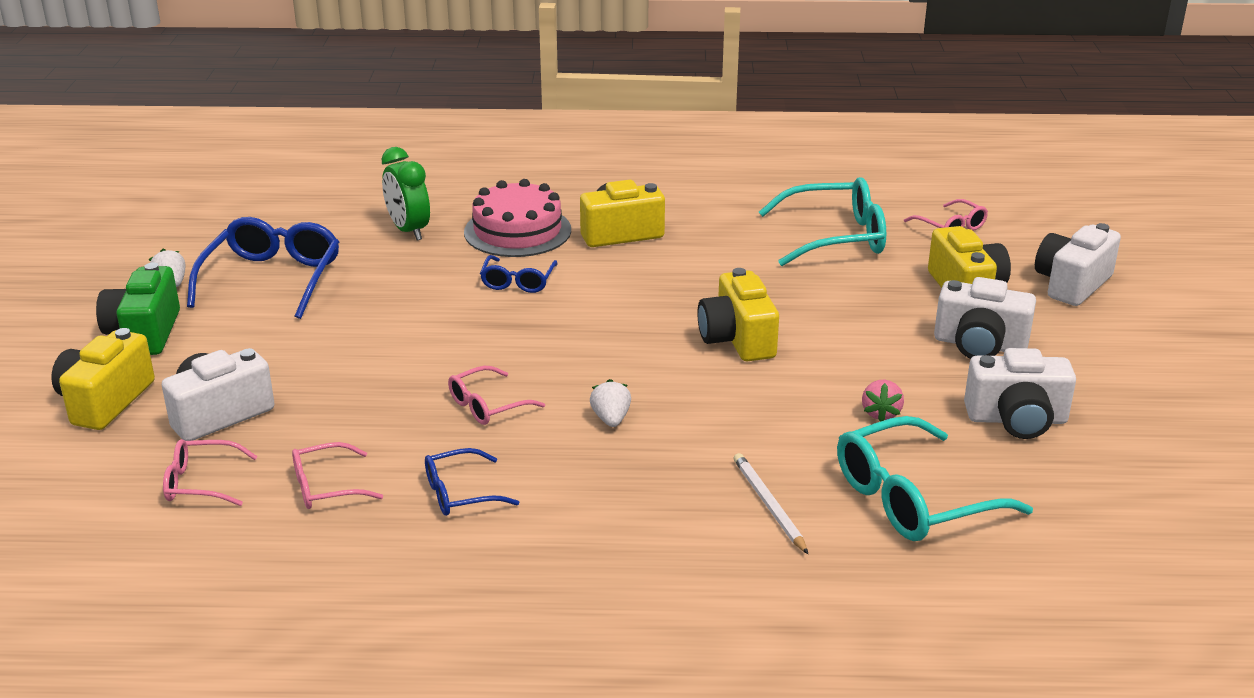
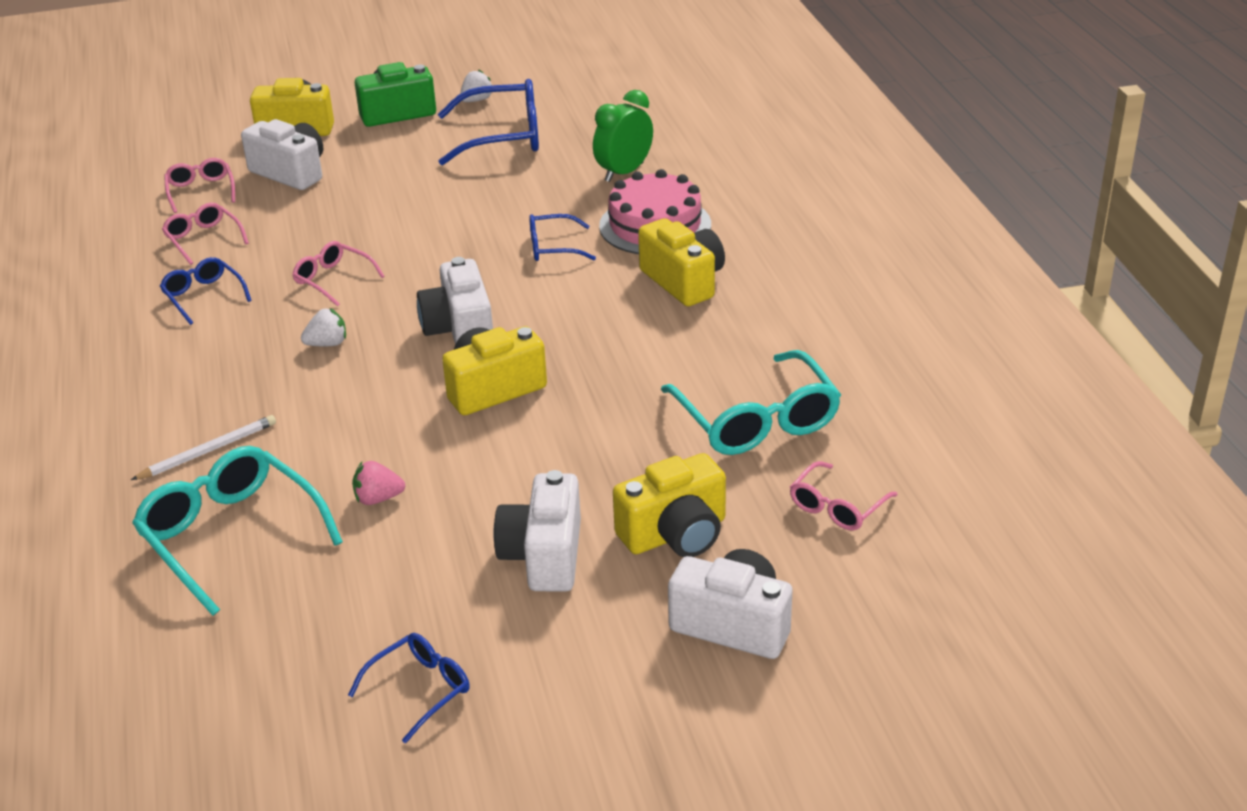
camera: 75 degrees right, 5 degrees up
white camera [964,348,1076,439] -> white camera moved to [417,257,493,344]
none -> blue glasses [348,633,470,744]

